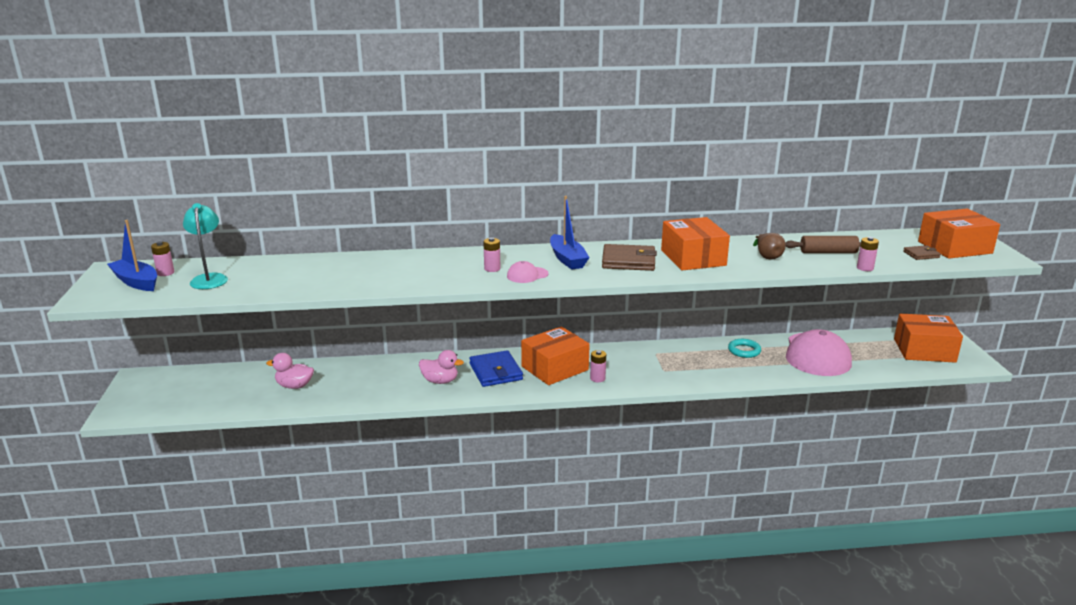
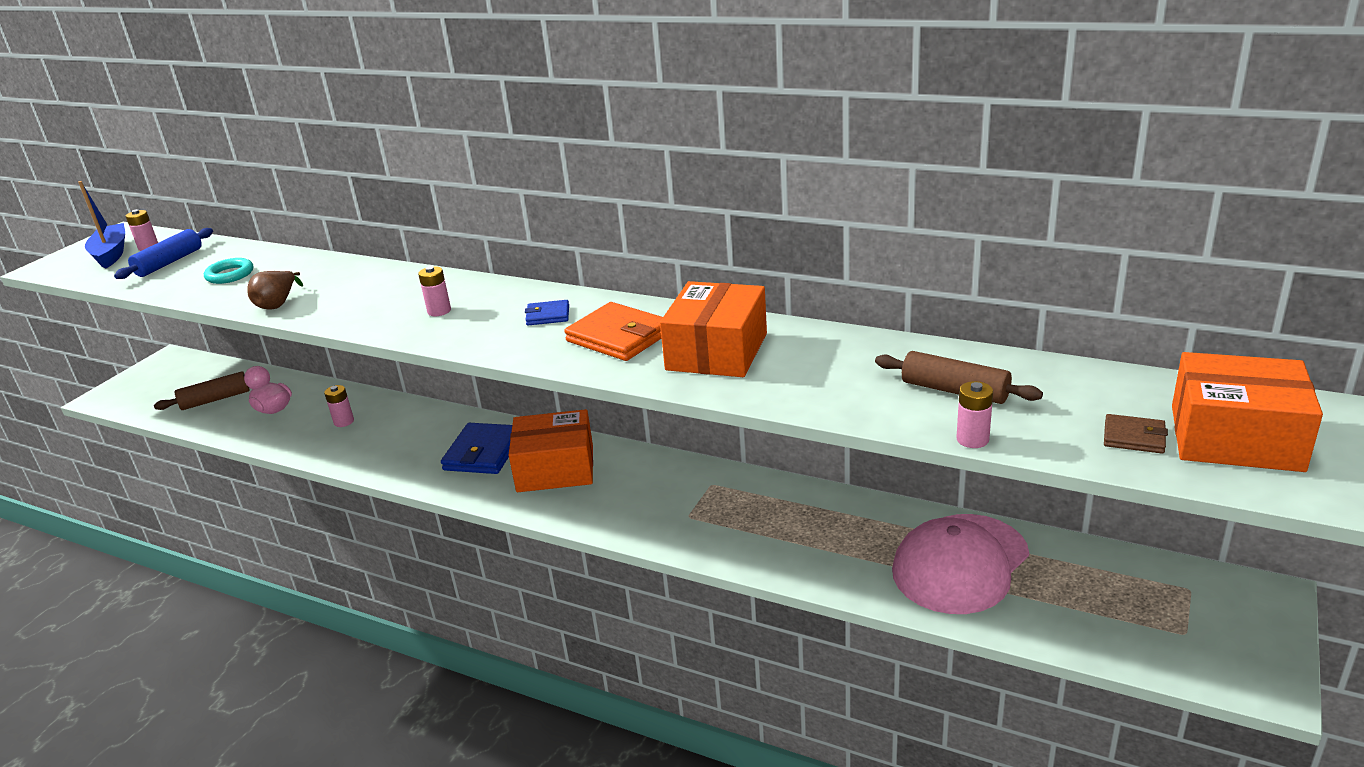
camera: 35 degrees right, 5 degrees up
turquoise lamp [183,203,228,289] -> blue rolling pin [114,228,213,279]
pink duck [419,350,464,384] -> none
pink cap [507,261,549,283] -> none
blue boat [550,196,590,270] -> blue wallet [525,300,569,326]
pink battery [590,350,606,382] -> pink battery moved to [324,385,354,427]
brown wallet [602,244,657,271] -> orange wallet [564,302,663,361]
turquoise ring [728,339,761,358] -> turquoise ring moved to [204,258,253,284]
brown pear [753,233,786,260] -> brown pear moved to [247,271,303,310]
orange box [894,313,963,363] -> none
none -> brown rolling pin [154,371,250,410]

